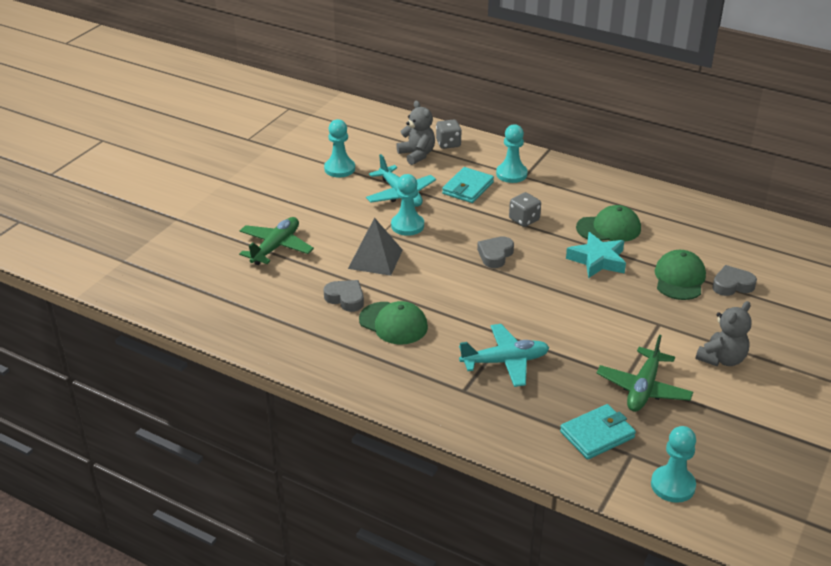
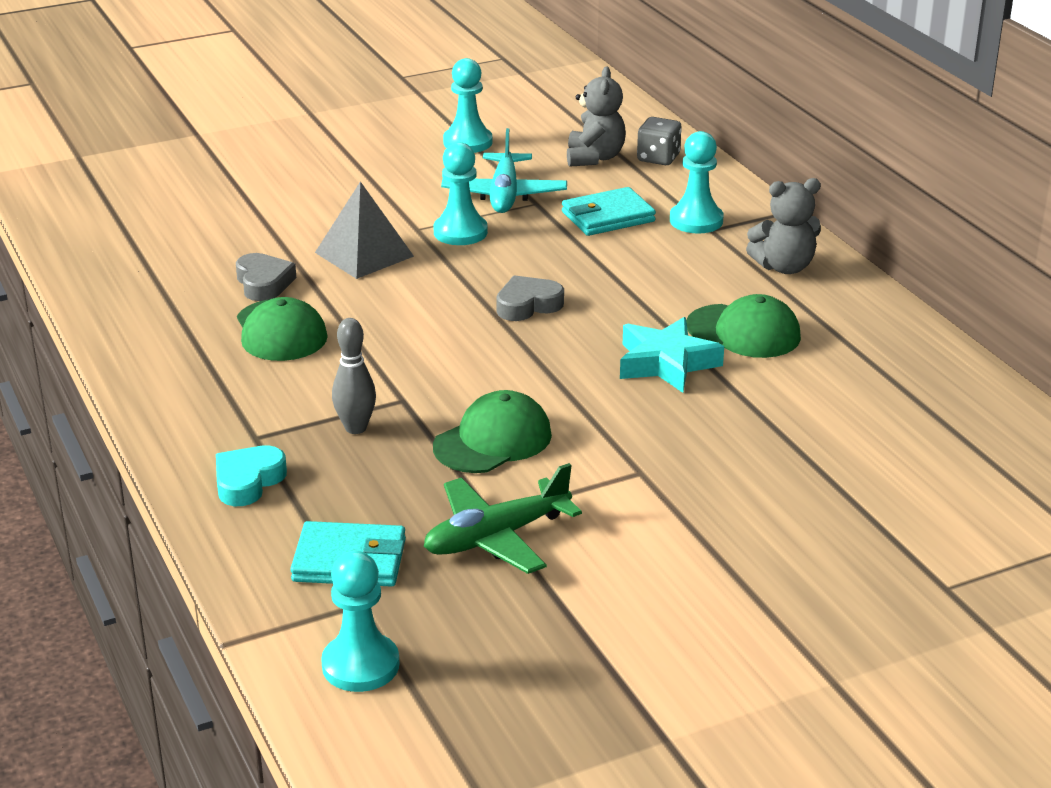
camera: 35 degrees right, 5 degrees down
green plane [239,217,314,265] -> none
turquoise plane [459,324,550,387] -> grey bowling pin [332,318,376,434]
grey dice [509,192,541,227] -> none
green cap [655,250,706,300] -> green cap moved to [433,390,552,473]
grey teddy bear [696,301,752,366] -> grey teddy bear moved to [746,178,821,274]
grey heart [712,265,757,296] -> none
none -> turquoise heart [216,445,287,506]

